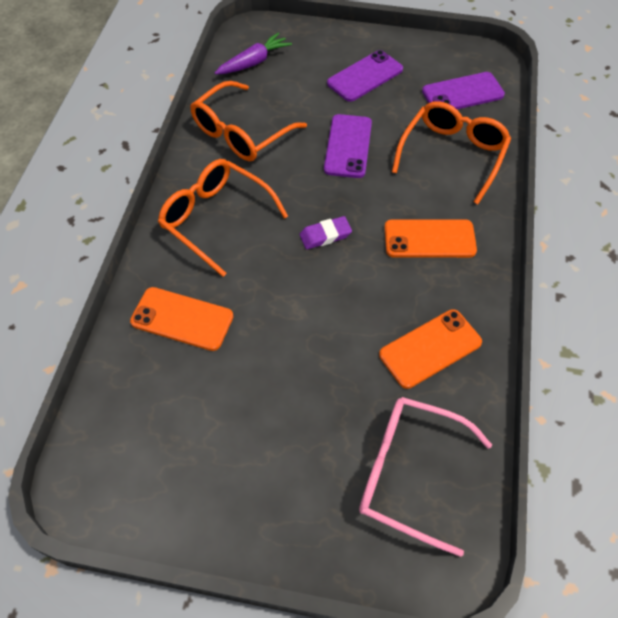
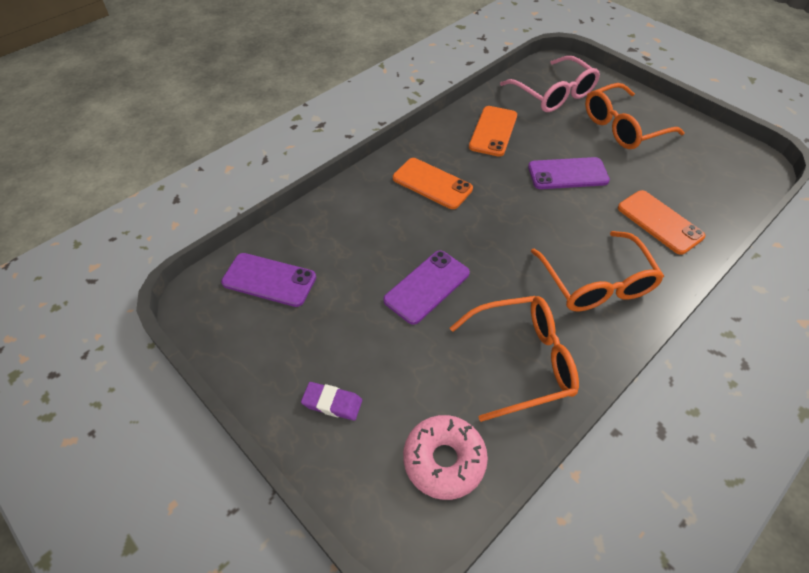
camera: 145 degrees left, 5 degrees down
purple carrot [215,32,292,74] -> pink donut [403,415,488,500]
purple eraser [299,216,352,249] -> purple eraser moved to [301,382,362,421]
purple phone [327,50,403,102] -> purple phone moved to [528,157,610,189]
orange phone [379,309,482,389] -> orange phone turned 75 degrees counterclockwise [469,106,517,157]
orange glasses [392,101,511,204] -> orange glasses moved to [585,83,685,149]

